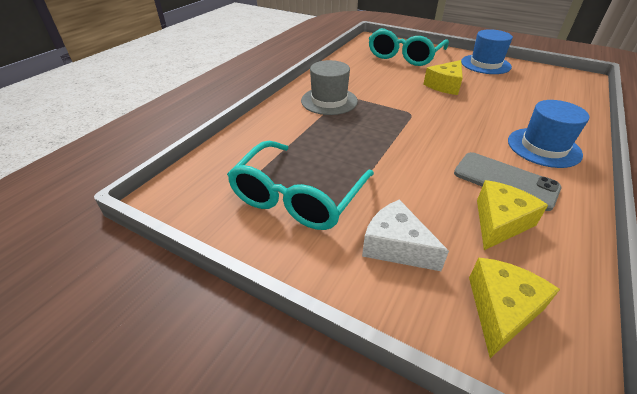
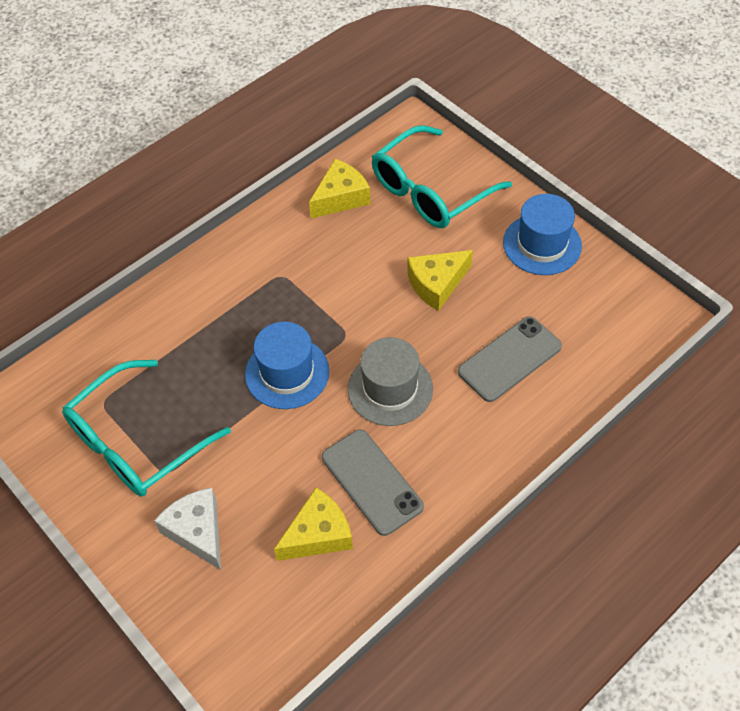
camera: 20 degrees right, 15 degrees up
grey hat [301,60,358,115] -> grey hat moved to [348,337,433,426]
yellow cheese [469,257,560,358] -> yellow cheese moved to [309,159,370,218]
blue hat [508,100,589,168] -> blue hat moved to [245,322,329,409]
none -> grey phone [458,316,562,402]

